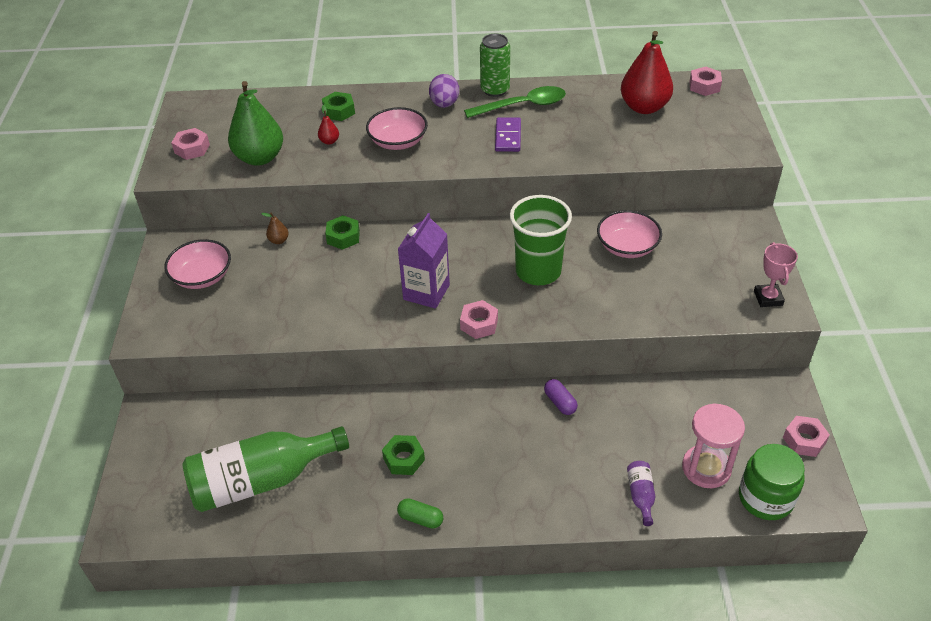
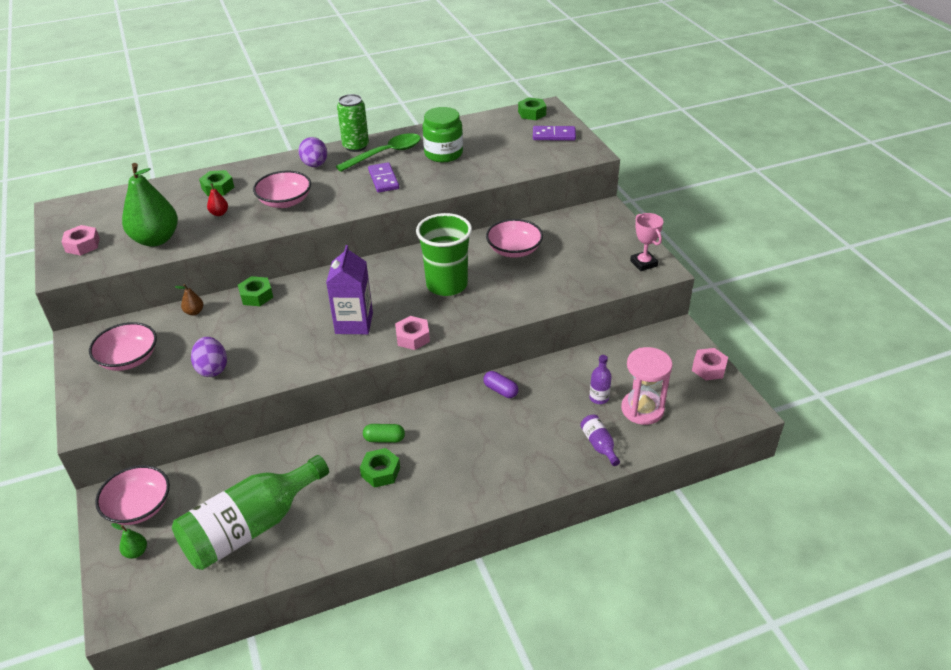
camera: 20 degrees left, 5 degrees down
green capsule [397,498,443,529] -> green capsule moved to [363,424,405,443]
red pear [621,31,673,114] -> none
pink nut [690,67,722,96] -> green nut [518,97,547,120]
green jar [739,444,805,520] -> green jar moved to [422,107,463,162]
none -> pink bowl [95,465,170,525]
none -> green pear [111,523,147,559]
none -> purple egg [191,337,227,377]
none -> purple domino [533,126,576,141]
none -> purple bottle [589,355,612,404]

